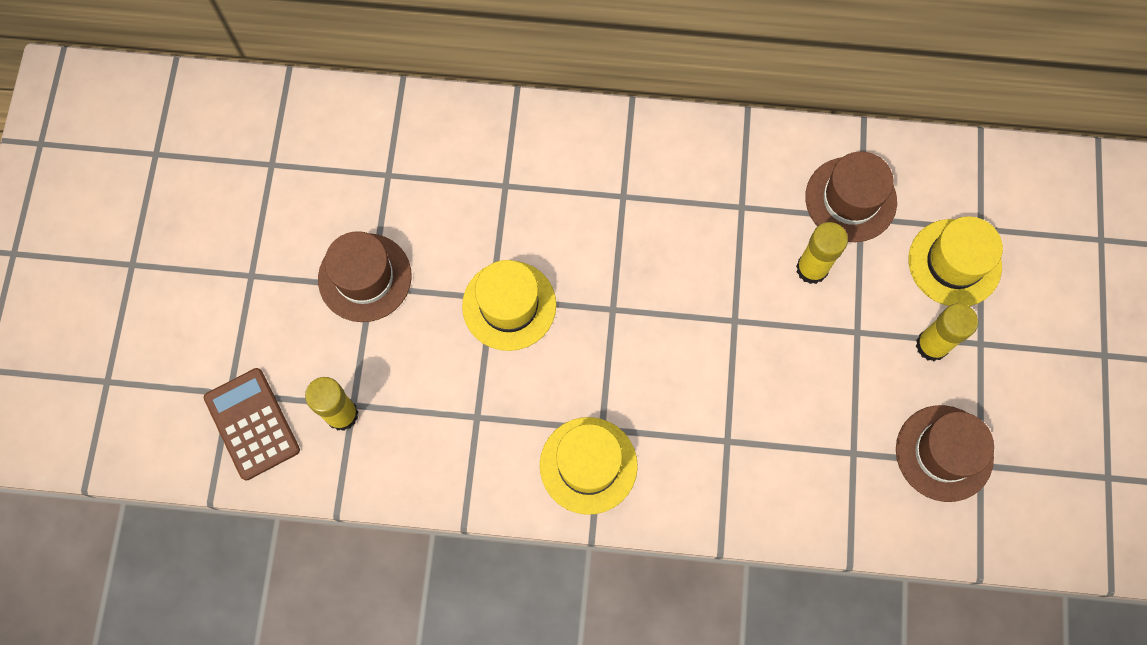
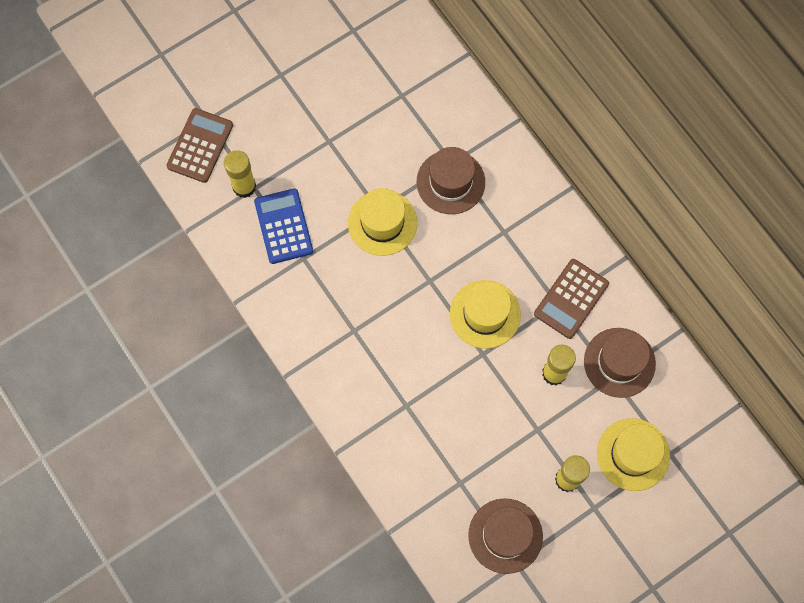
camera: 50 degrees right, 0 degrees up
brown hat [318,231,412,322] -> brown hat moved to [417,147,485,214]
yellow hat [540,417,638,515] -> yellow hat moved to [450,280,521,349]
none -> blue calculator [254,188,313,264]
none -> brown calculator [534,259,609,339]

